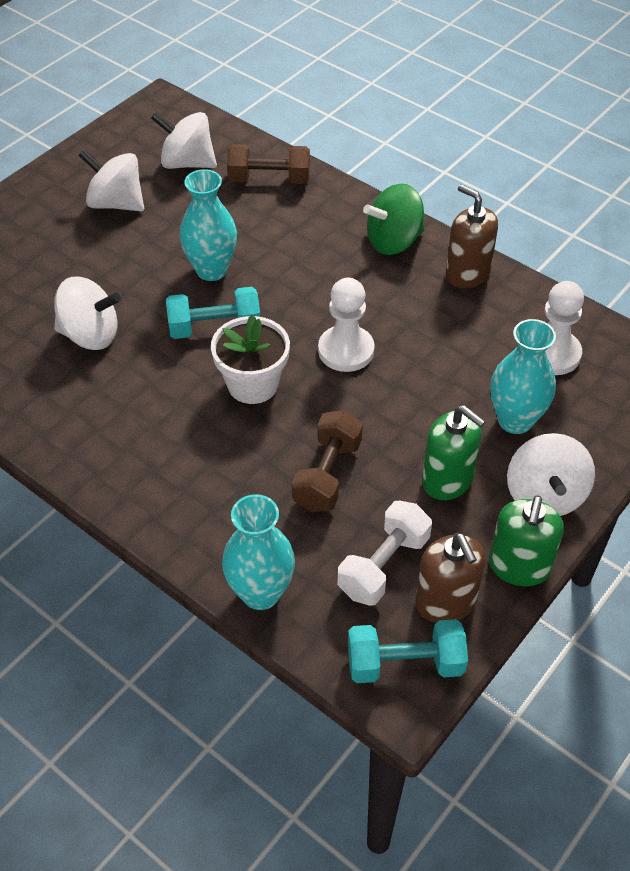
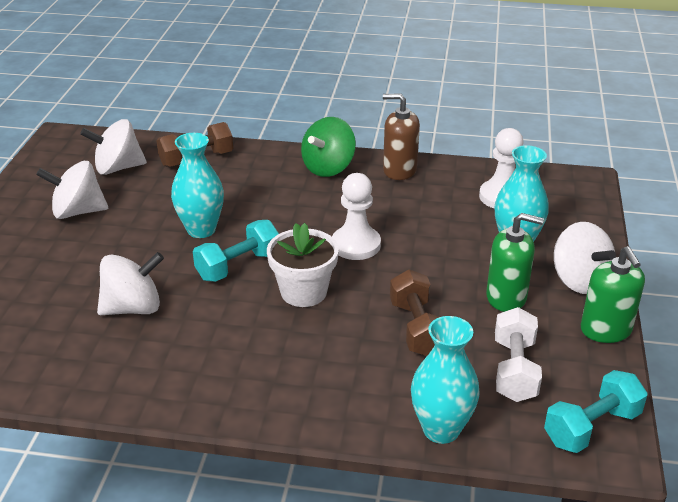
camera: 30 degrees left, 15 degrees down
brown soap dispenser [415,533,486,623] -> none

